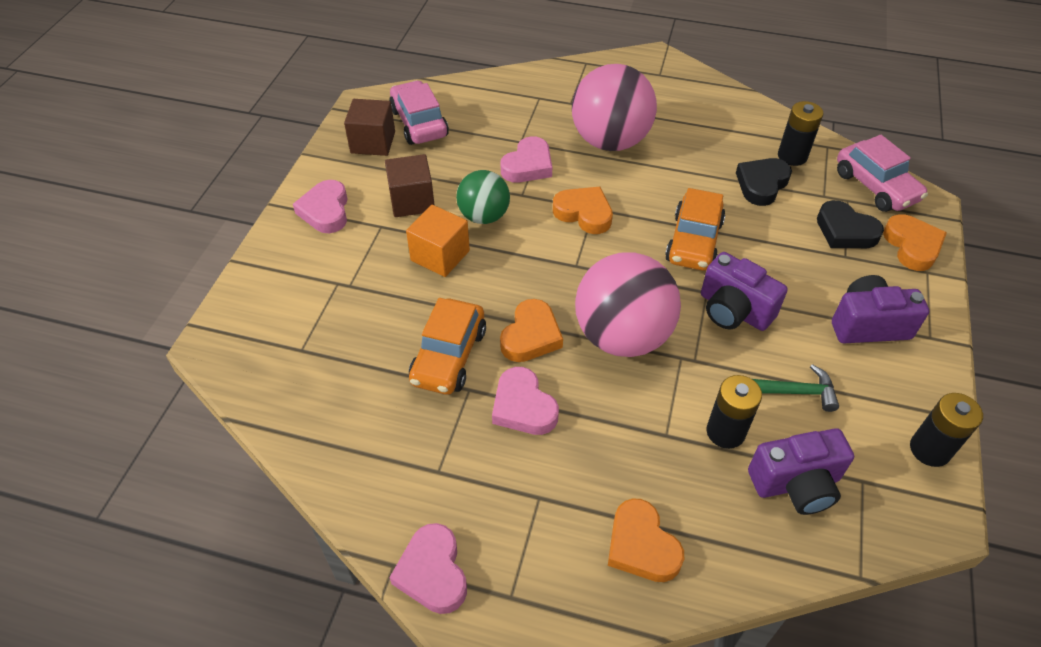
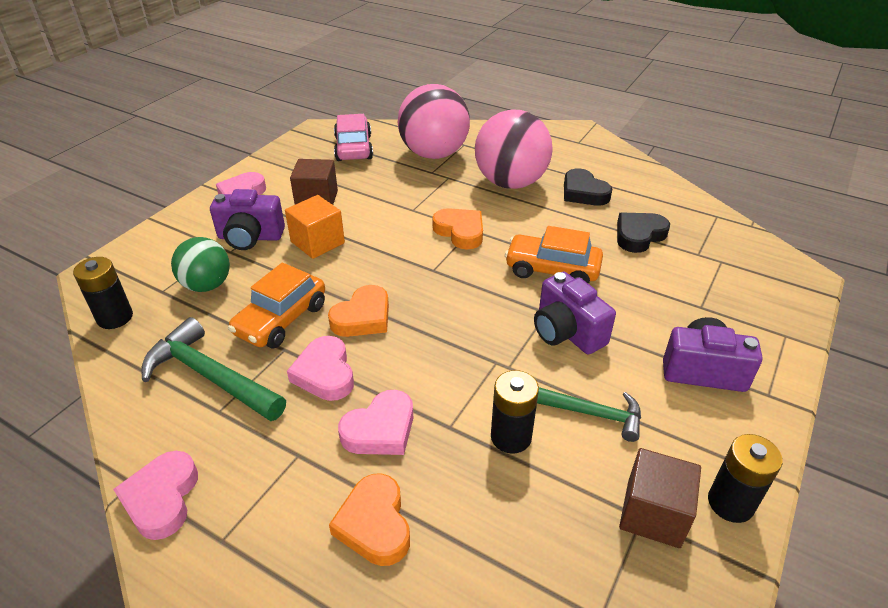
camera: 15 degrees right, 10 degrees down
brown cube [344,99,395,156] -> brown cube moved to [619,448,701,548]
green ball [456,170,510,224] -> green ball moved to [171,237,230,292]
pink heart [501,136,552,183] -> pink heart moved to [338,390,413,455]
pink ball [575,252,681,357] -> pink ball moved to [397,84,470,159]
orange car [665,188,725,271] -> orange car turned 75 degrees clockwise [505,226,603,284]
purple camera [748,428,854,515] -> purple camera moved to [210,189,285,250]
black battery [778,101,824,166] -> black battery moved to [73,257,133,329]
black heart [817,200,884,248] -> black heart moved to [564,168,612,206]
pink car [837,135,928,212] -> none
orange heart [883,214,947,271] -> none
none -> green hammer [141,317,286,421]

